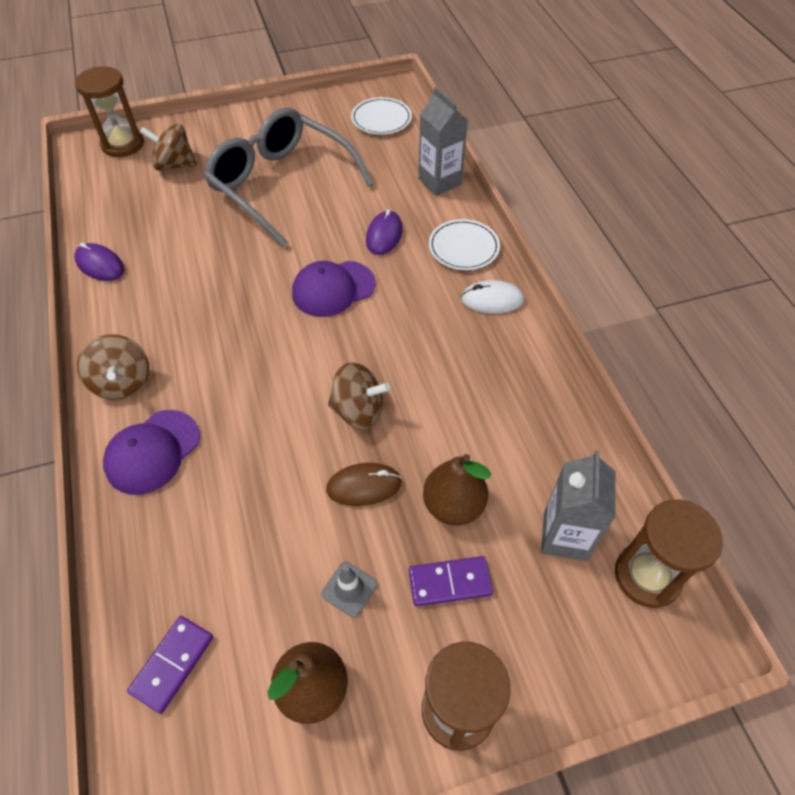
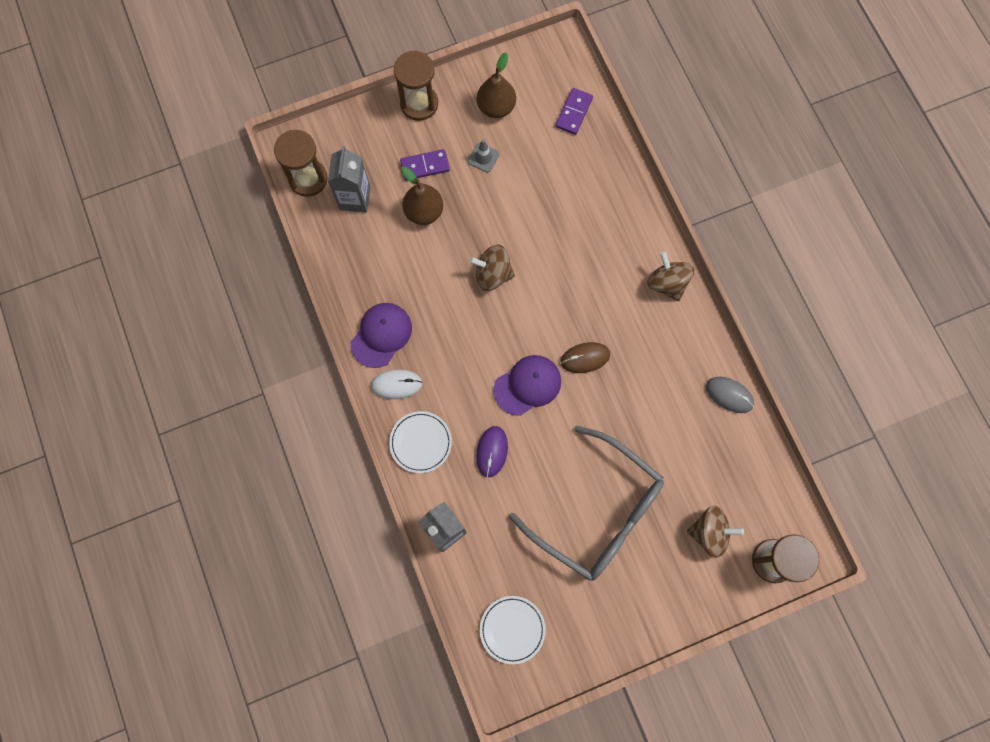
camera: 175 degrees right, 20 degrees up
purple mouse [74,243,124,281] -> grey mouse [706,377,754,413]
purple cap [103,410,200,495] -> purple cap moved to [351,303,412,368]
brown mouse [326,463,402,506] -> brown mouse moved to [561,342,610,373]

